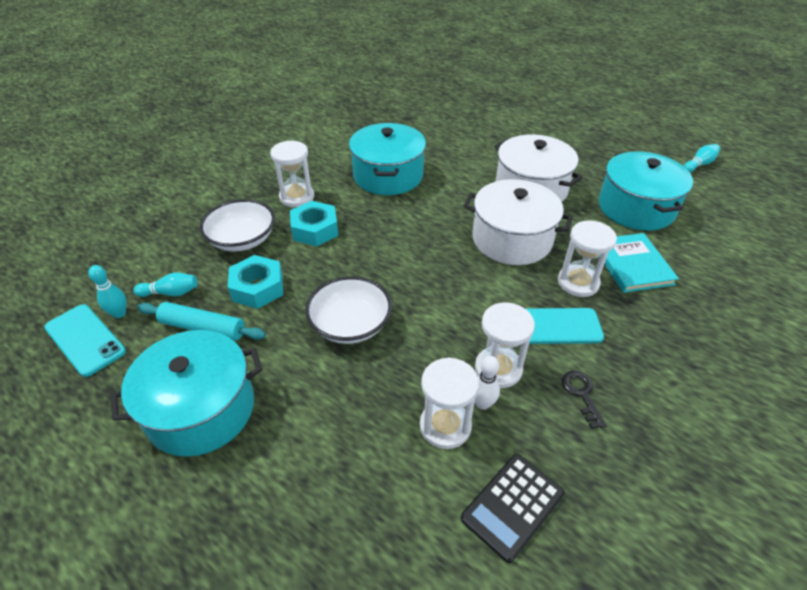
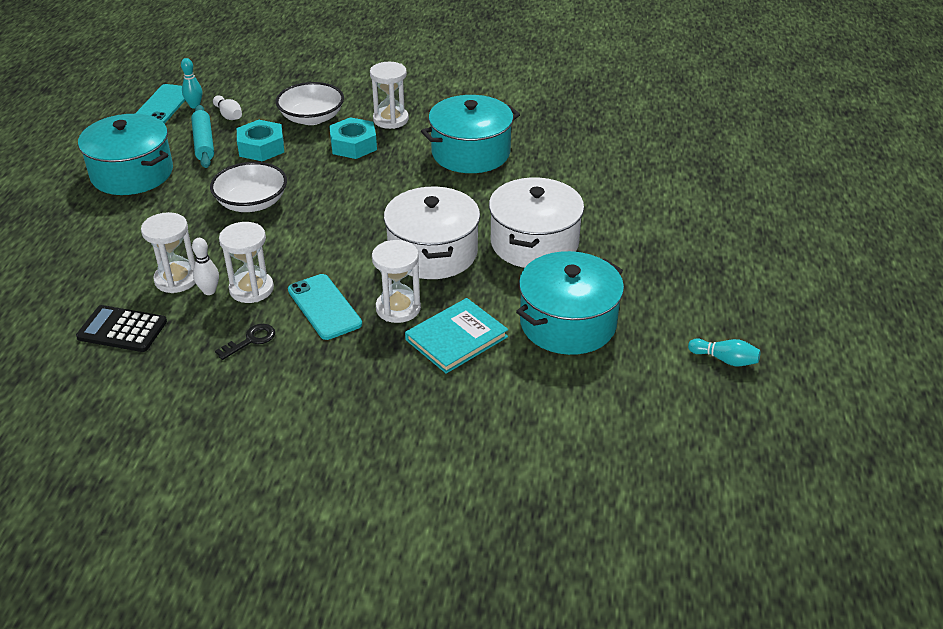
camera: 60 degrees right, 5 degrees down
turquoise bowling pin [133,272,198,297] -> white bowling pin [213,95,242,120]

